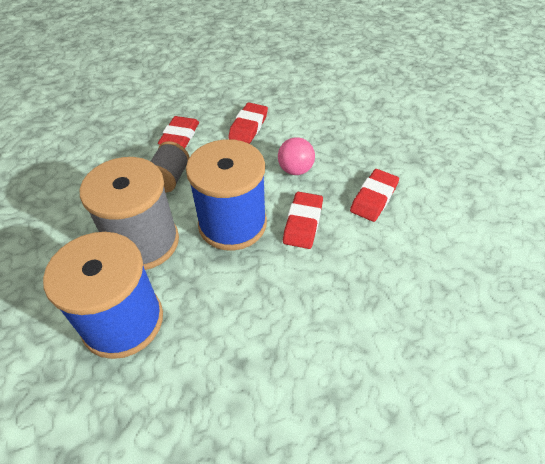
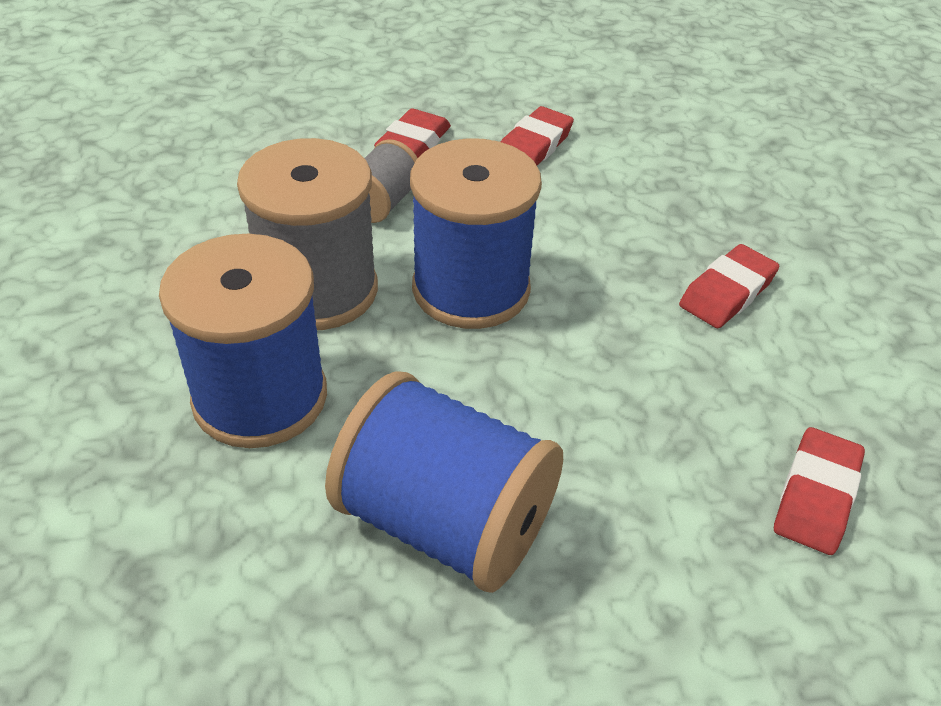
camera: 10 degrees right, 5 degrees down
pink ball [278,137,315,175] -> none
red eraser [283,192,323,249] -> red eraser moved to [774,427,865,555]
none -> blue spool [325,371,563,593]

